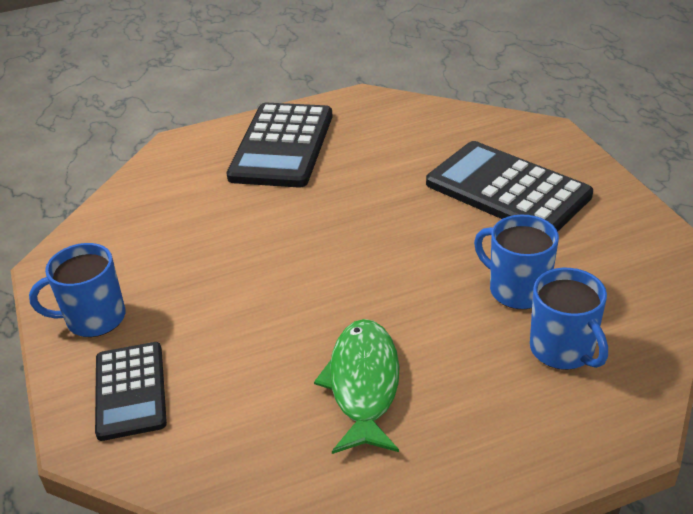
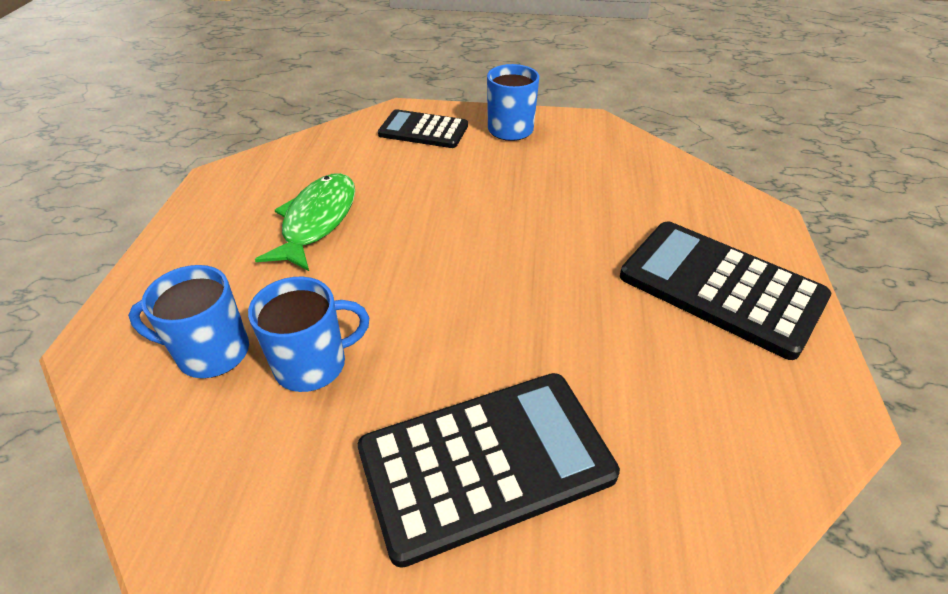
camera: 115 degrees right, 5 degrees up
green fish [314,319,400,454] -> green fish turned 105 degrees counterclockwise [255,173,355,271]

